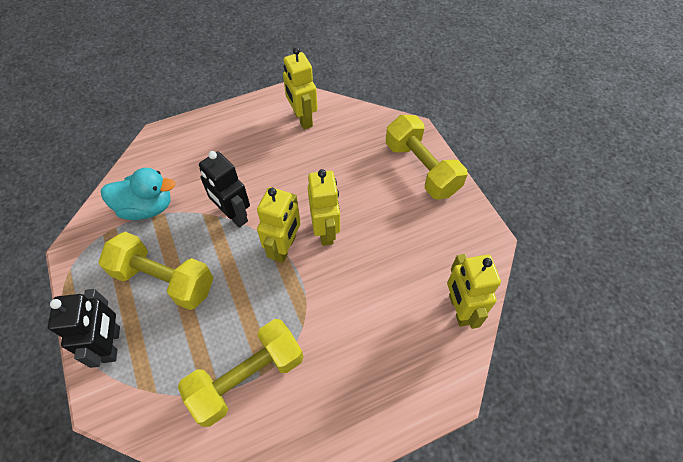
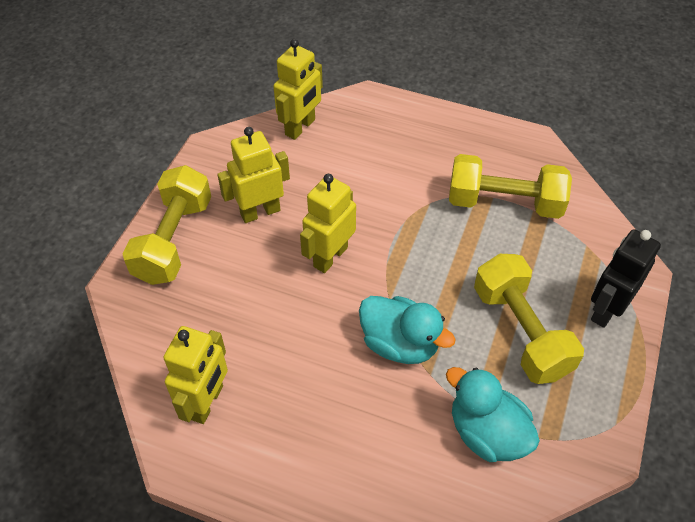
camera: 135 degrees left, 5 degrees down
black robot [199,151,250,228] -> turquoise duck [359,296,456,364]
yellow robot [257,187,300,263] -> yellow robot moved to [217,127,290,223]

